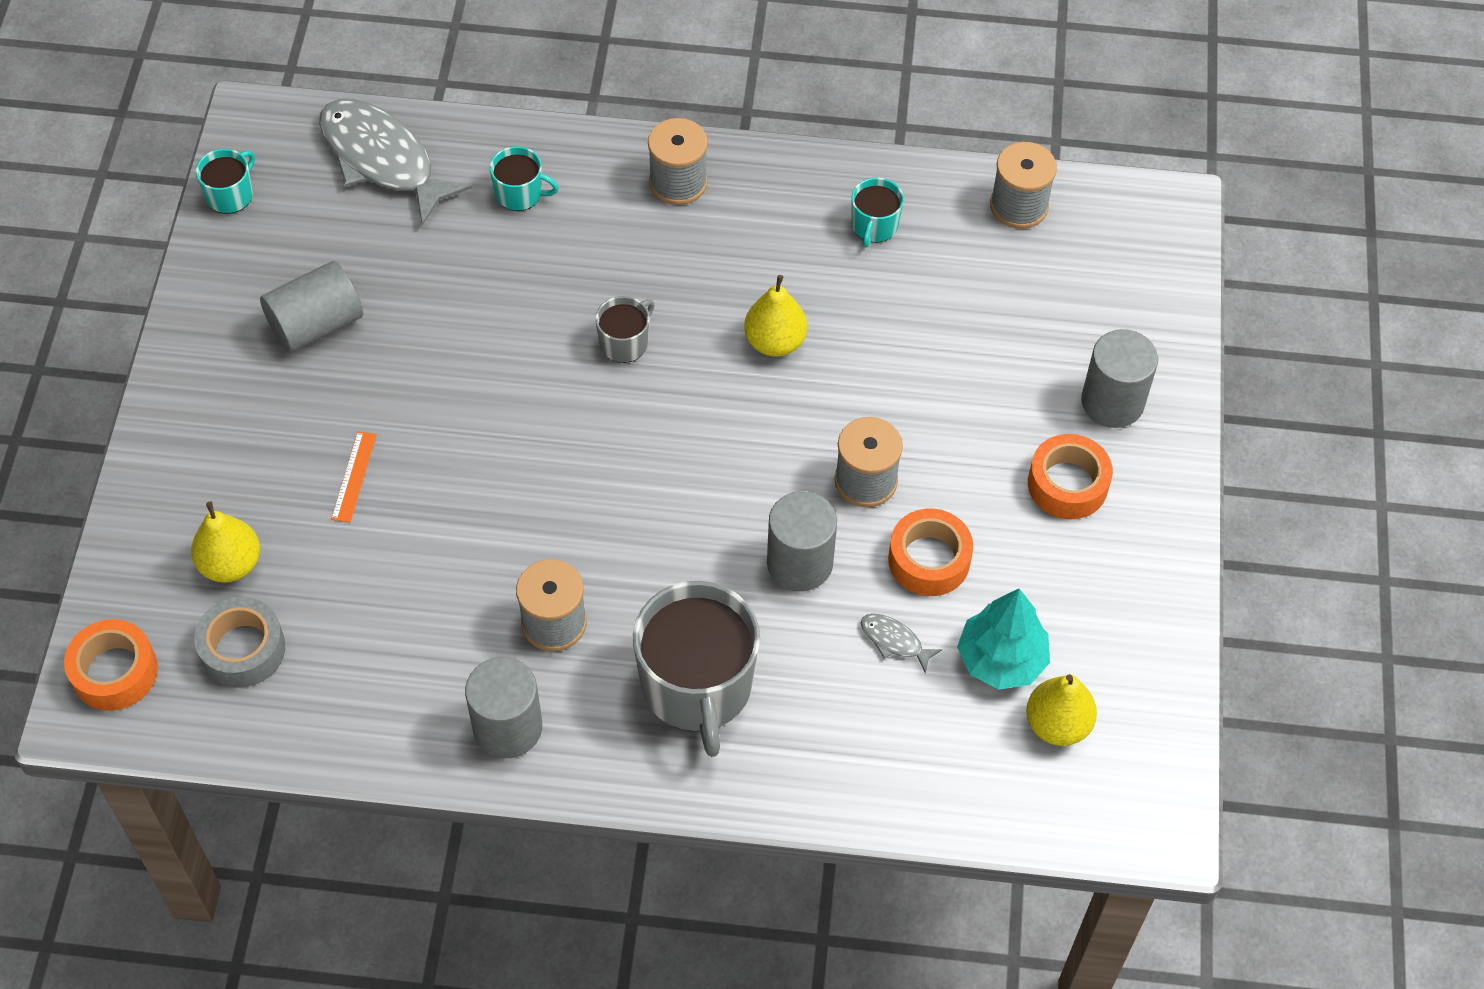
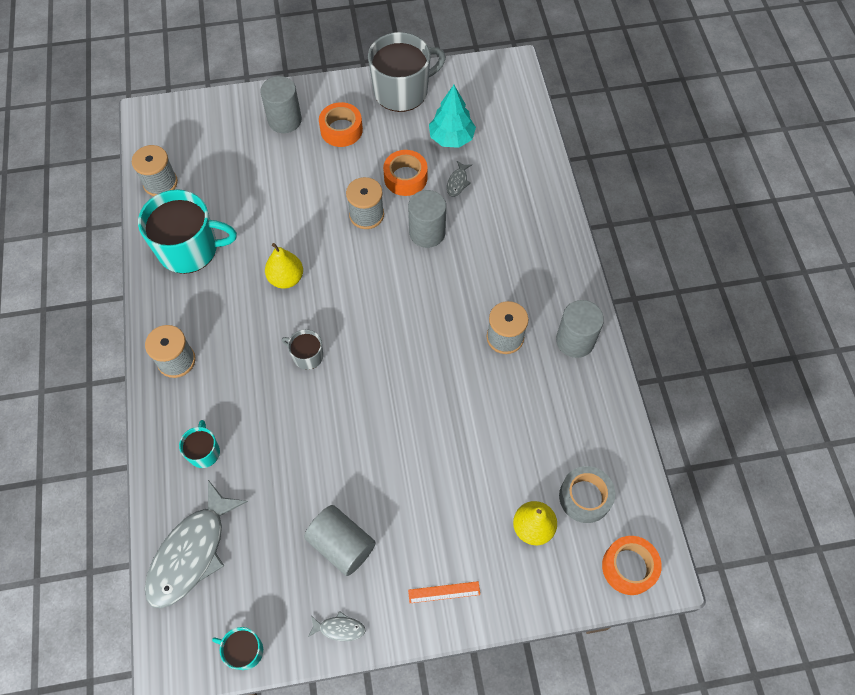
camera: 105 degrees left, 5 degrees up
orange ruler [331,431,377,523] -> orange ruler moved to [408,581,480,603]
grey mug [633,581,760,757] -> grey mug moved to [368,32,446,112]
turquoise mug [851,178,904,247] -> turquoise mug [138,189,237,274], size x2.10
yellow pear [1026,674,1097,746] -> none
none -> grey fish [308,611,365,641]

